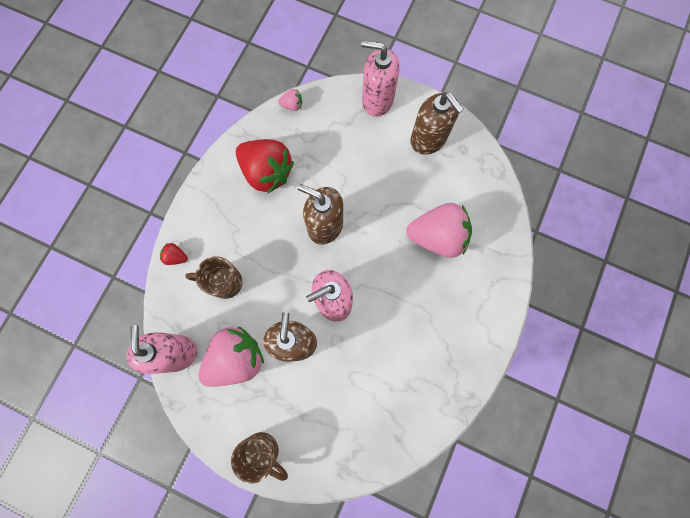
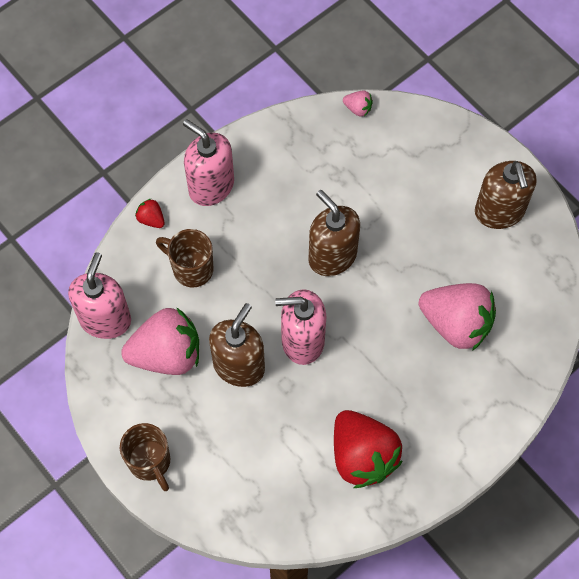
camera: 25 degrees right, 10 degrees down
red strawberry [236,139,294,194] -> red strawberry moved to [334,410,402,488]
pink soap dispenser [361,40,400,117] -> pink soap dispenser moved to [183,119,234,206]

